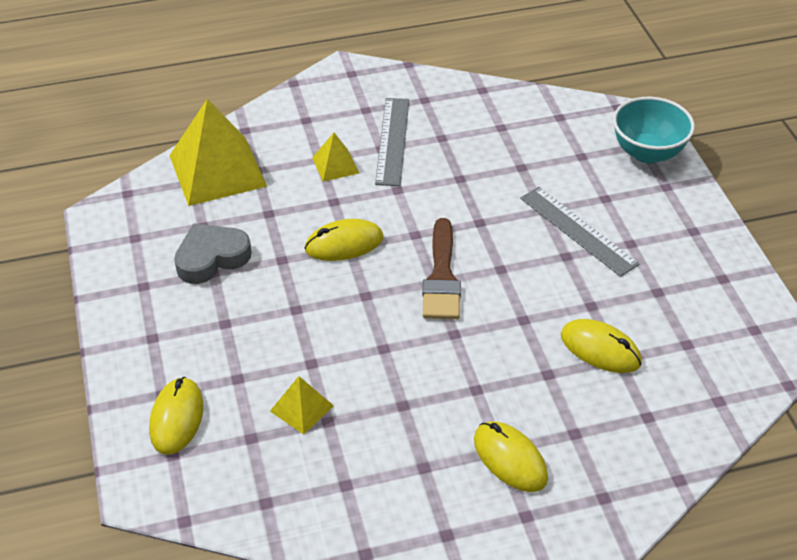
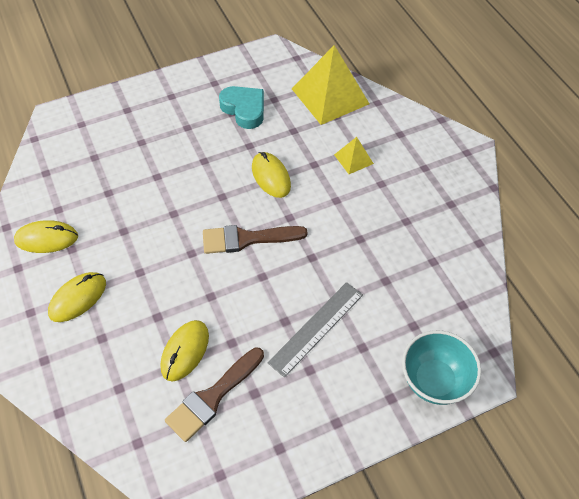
camera: 80 degrees right, 10 degrees up
yellow mouse [149,377,203,455] -> yellow mouse moved to [14,220,78,253]
grey heart [174,223,251,284] -> turquoise heart [219,86,264,129]
yellow pyramid [270,376,334,435] -> none
grey ruler [375,98,409,186] -> none
none -> brown brush [165,347,264,442]

